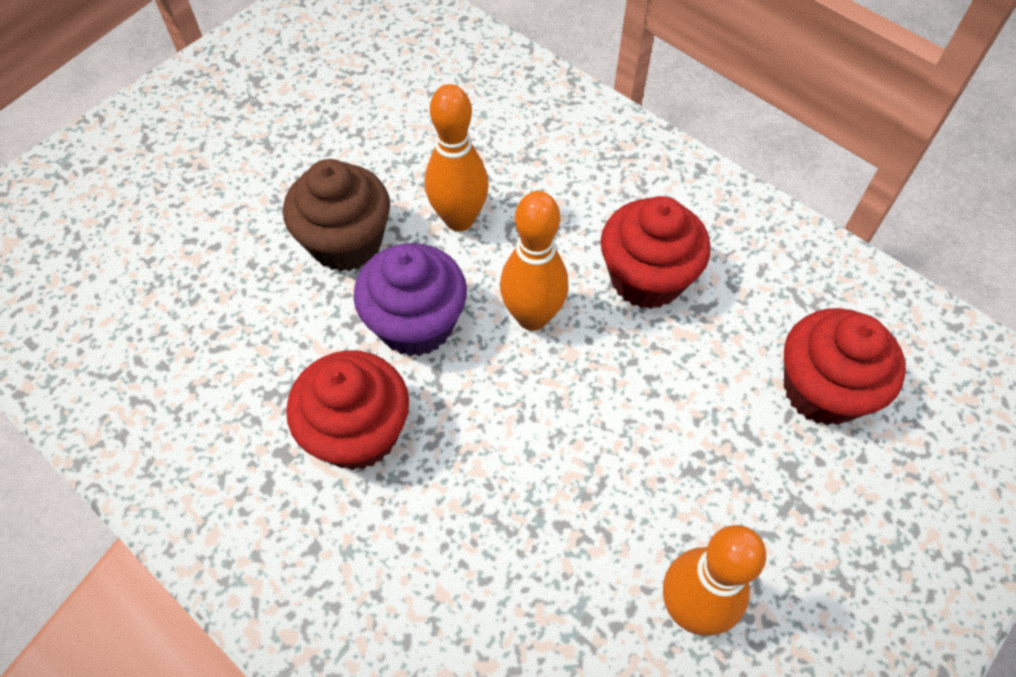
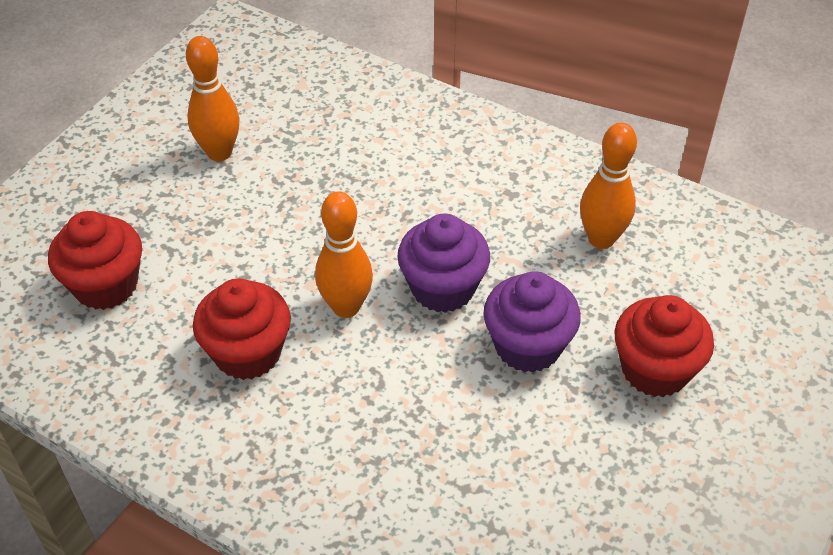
camera: 170 degrees right, 10 degrees down
brown cupcake [283,159,390,272] -> purple cupcake [483,271,581,373]
red cupcake [286,350,409,470] -> red cupcake moved to [614,295,714,397]
orange bowling pin [425,84,489,231] -> orange bowling pin moved to [580,123,637,249]

